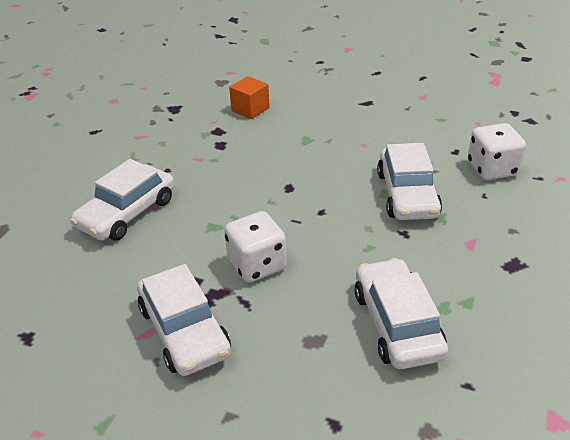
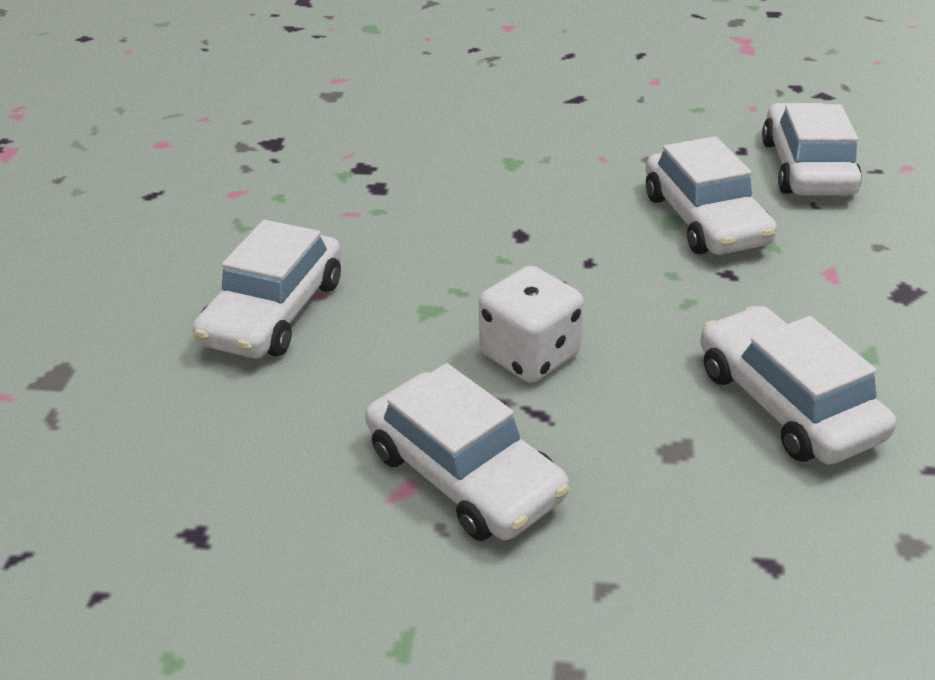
camera: 15 degrees left, 0 degrees up
orange cube [229,76,270,119] -> none
white dice [468,123,526,180] -> white car [762,103,862,196]

